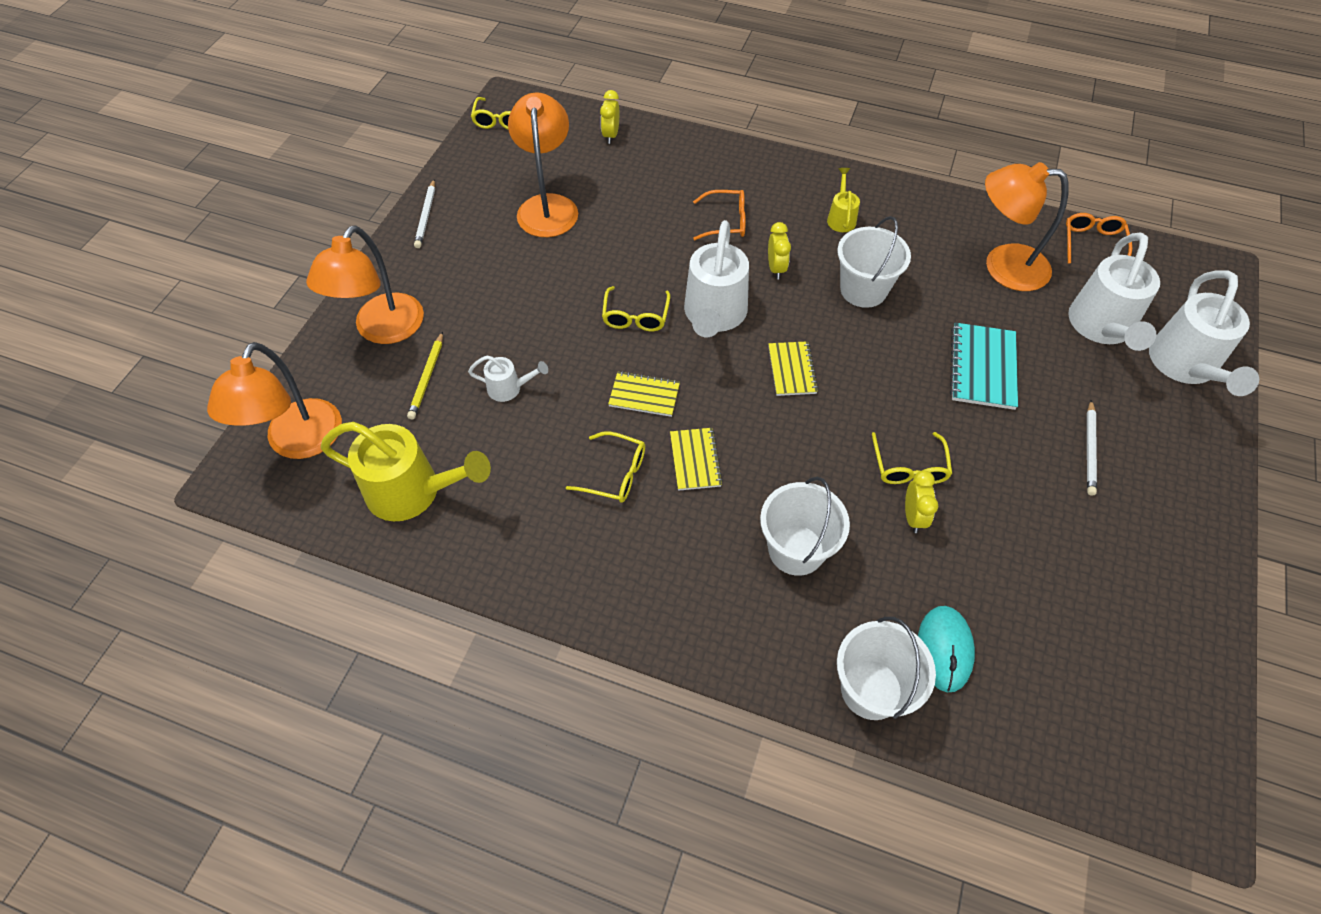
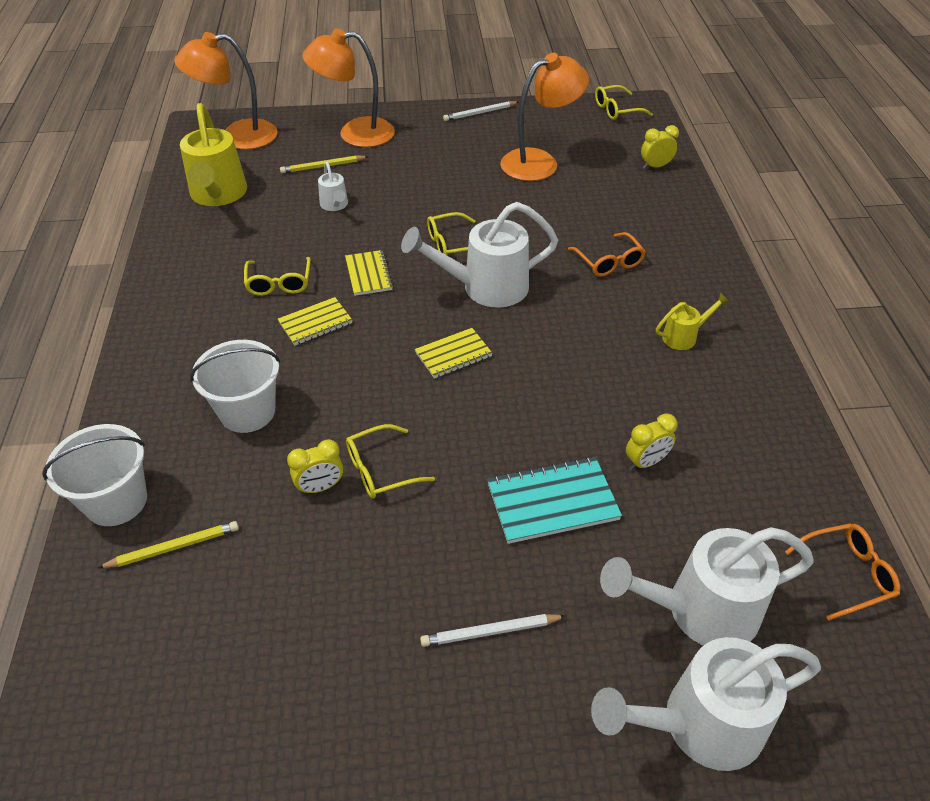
camera: 65 degrees right, 10 degrees down
yellow clock [768,222,791,279] -> yellow clock moved to [626,414,678,470]
white bucket [837,216,911,308] -> none
turquoise mouse [918,606,975,692] -> yellow pencil [98,521,239,568]
orange lamp [985,162,1069,291] -> none

